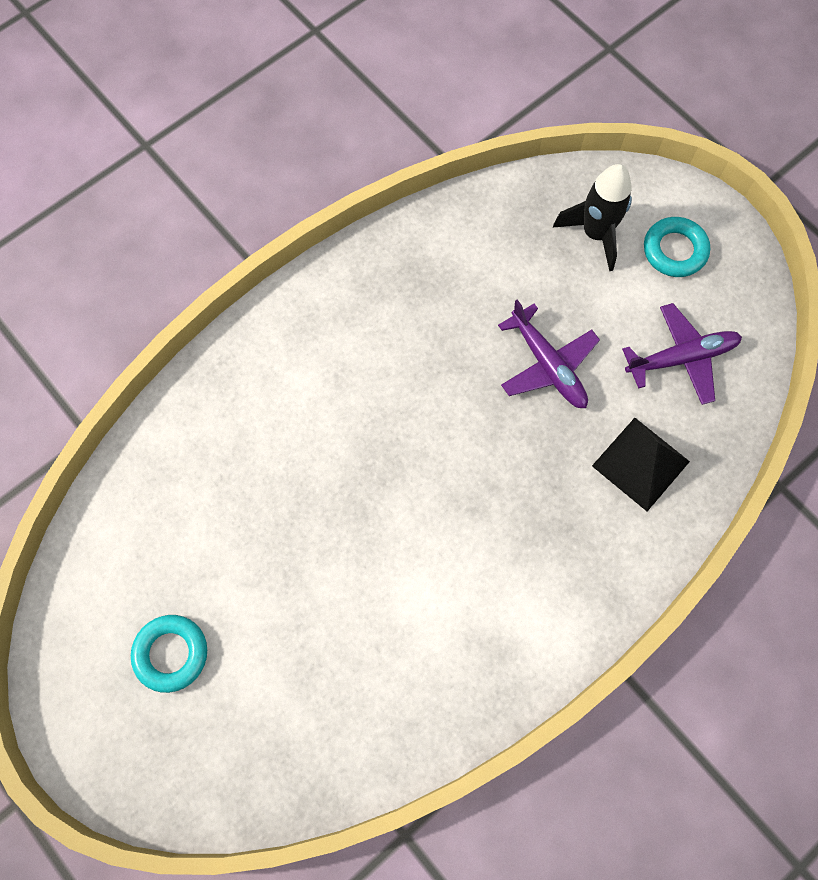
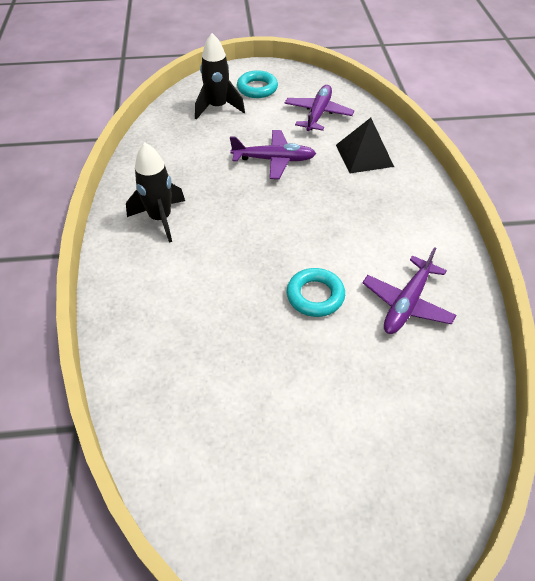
camera: 55 degrees left, 20 degrees down
turquoise ring [131,615,207,693] -> turquoise ring moved to [287,268,345,317]
none -> black rocket [126,142,185,243]
none -> purple plane [362,247,456,334]

